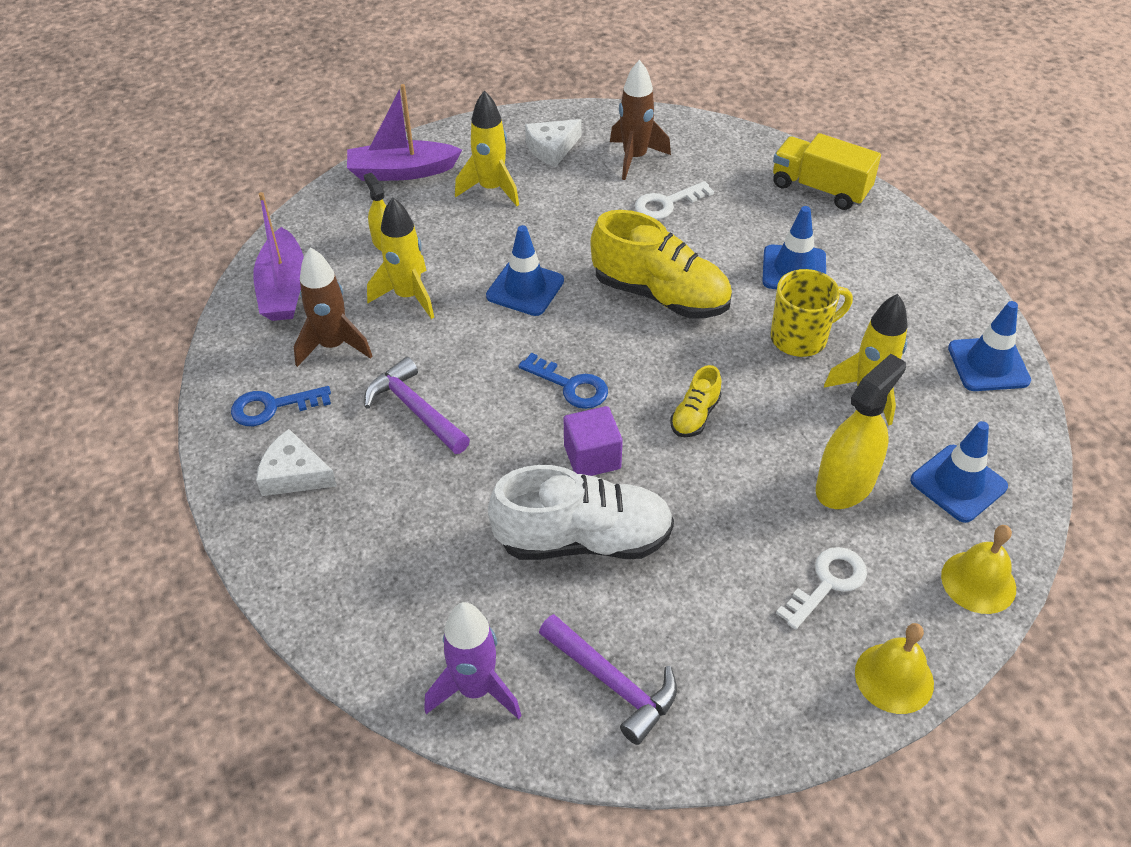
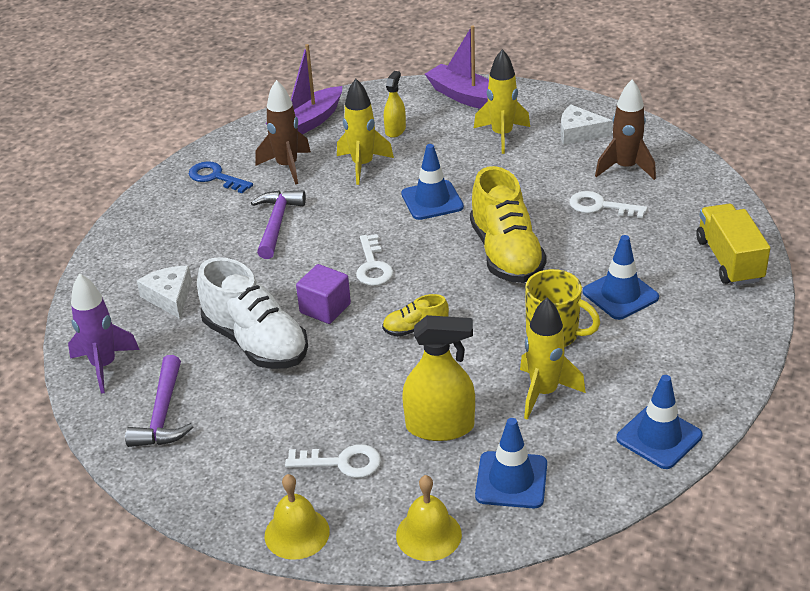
camera: 50 degrees right, 10 degrees down
white cheese [256,429,337,496] -> white cheese moved to [137,266,192,319]
blue key [518,353,608,409] -> white key [356,234,394,286]

